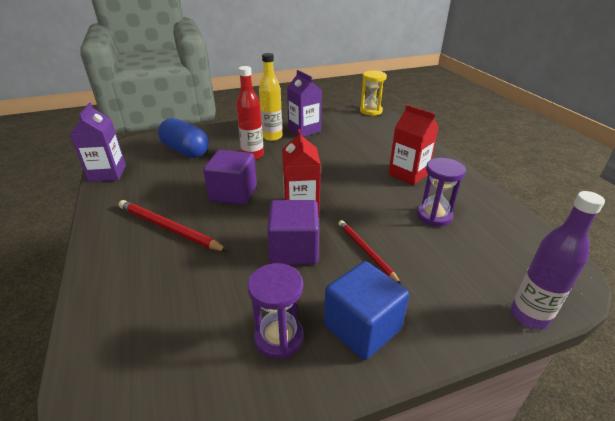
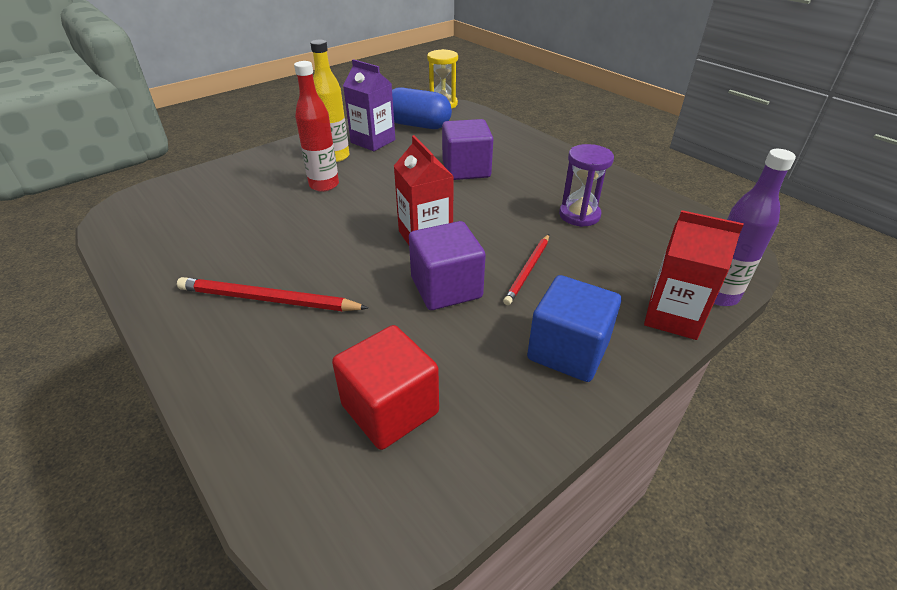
camera: 20 degrees left, 5 degrees up
purple carton [69,103,126,182] -> none
blue capsule [158,118,209,158] -> blue capsule moved to [392,87,452,129]
purple cube [203,150,257,205] -> purple cube moved to [442,119,493,180]
purple hourglass [247,263,304,359] -> none
red pencil [338,220,401,284] -> red pencil turned 105 degrees counterclockwise [503,234,549,305]
red carton [388,105,439,185] -> red carton moved to [644,210,744,340]
none -> red cube [332,325,439,450]

